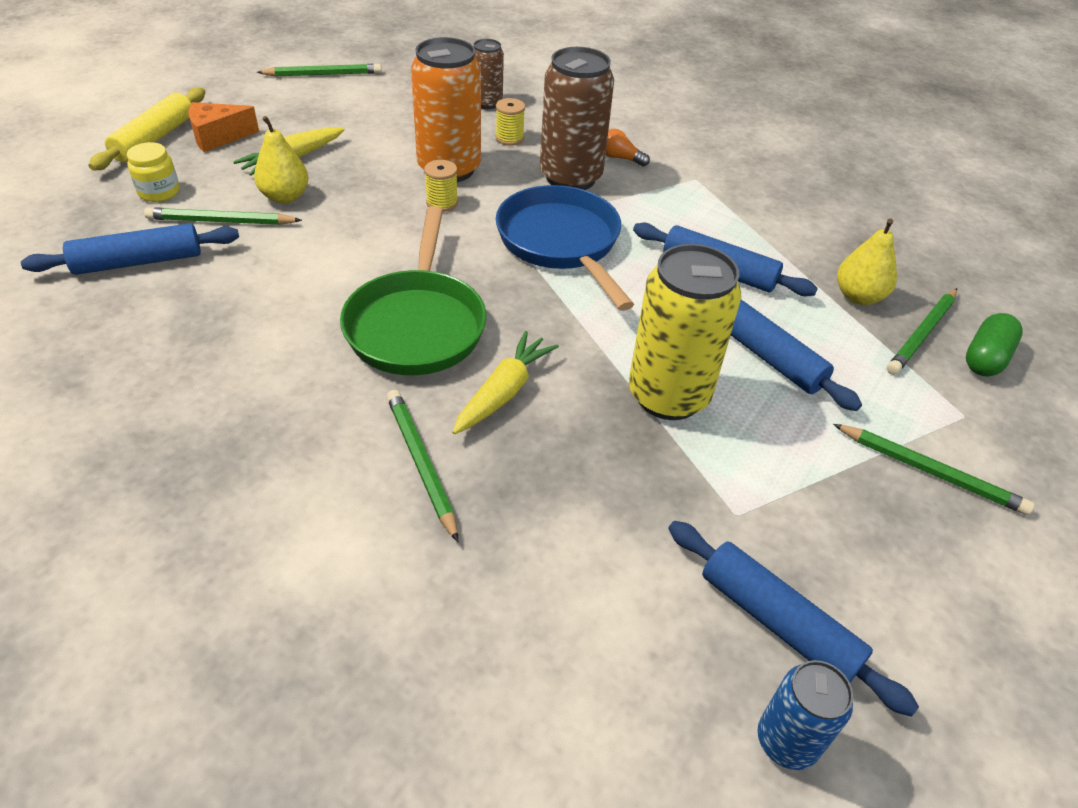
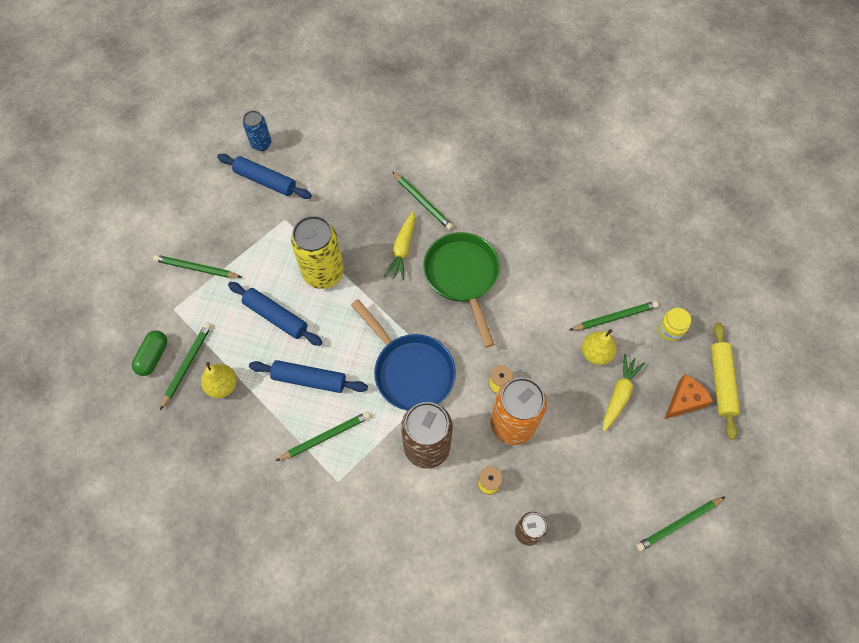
camera: 165 degrees right, 20 degrees up
blue rolling pin [21,223,239,275] -> none
orange light bulb [606,129,650,167] -> none
none -> green pencil [276,411,370,461]

